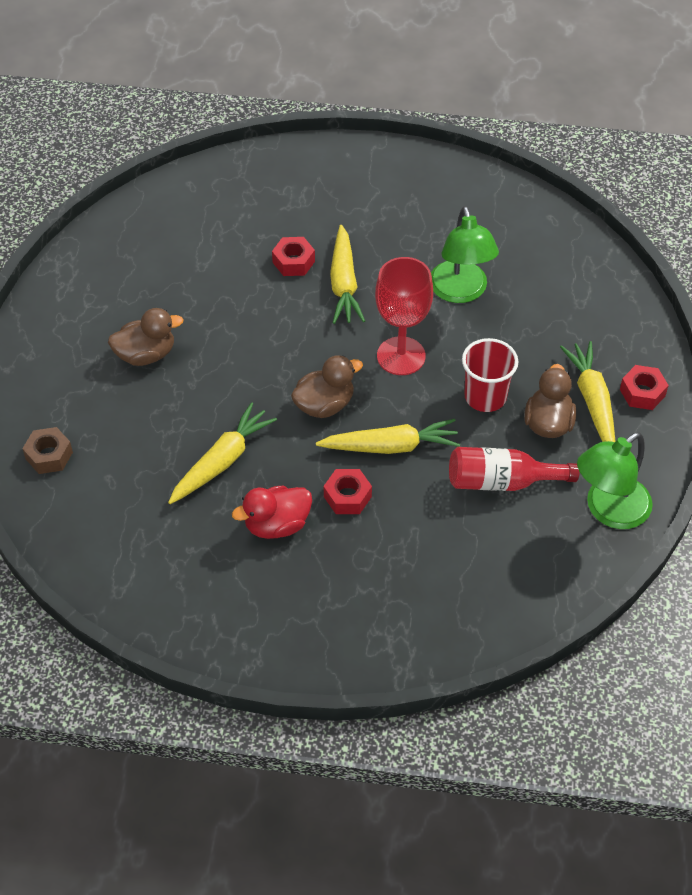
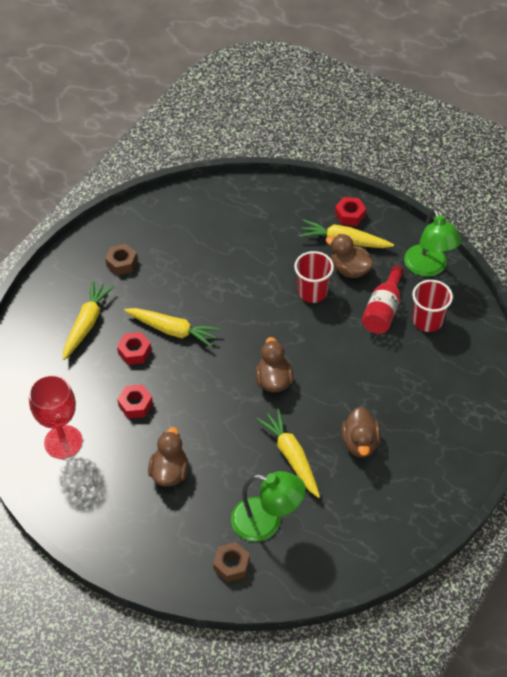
camera: 65 degrees left, 0 degrees up
red duck [232,486,312,539] -> brown duck [341,407,380,458]
yellow carrot [316,419,460,454] -> yellow carrot moved to [63,280,114,360]
red nut [324,469,372,514] -> red nut moved to [117,385,153,418]
red goblet [375,257,433,375] -> red goblet moved to [29,375,83,459]
green lamp [431,206,499,303] -> green lamp moved to [231,471,306,542]
none -> brown nut [105,244,137,275]
none -> red cup [412,280,453,332]

